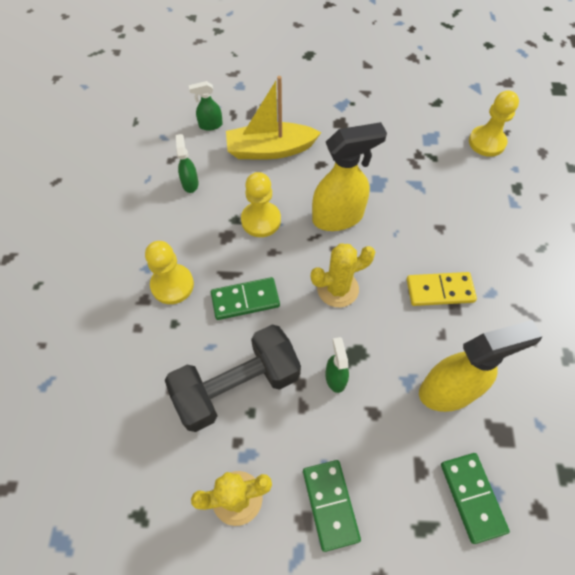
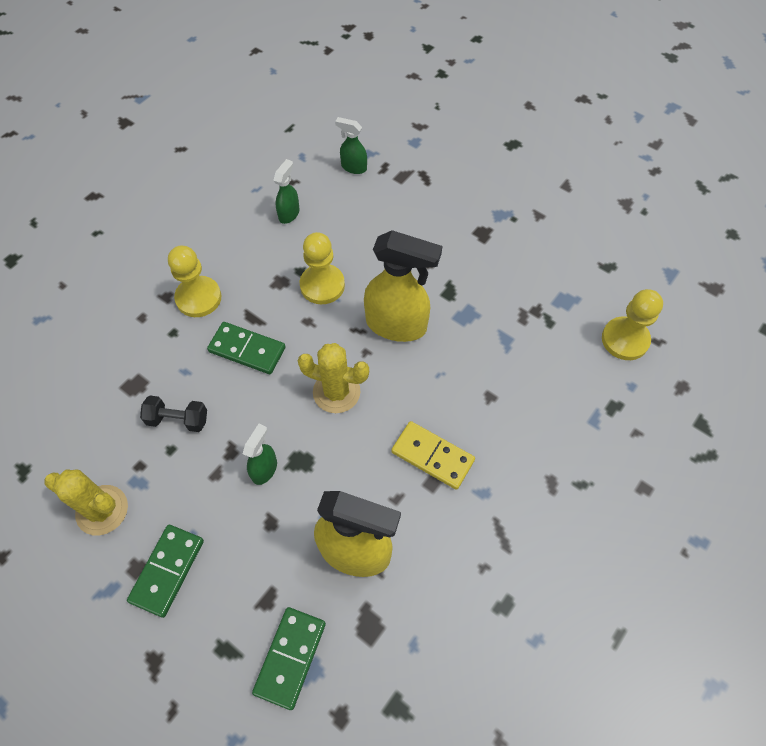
camera: 35 degrees right, 0 degrees up
black dumbbell [165,325,301,432] -> black dumbbell [140,396,207,432], size x0.47
yellow boat [226,76,321,159] -> none

